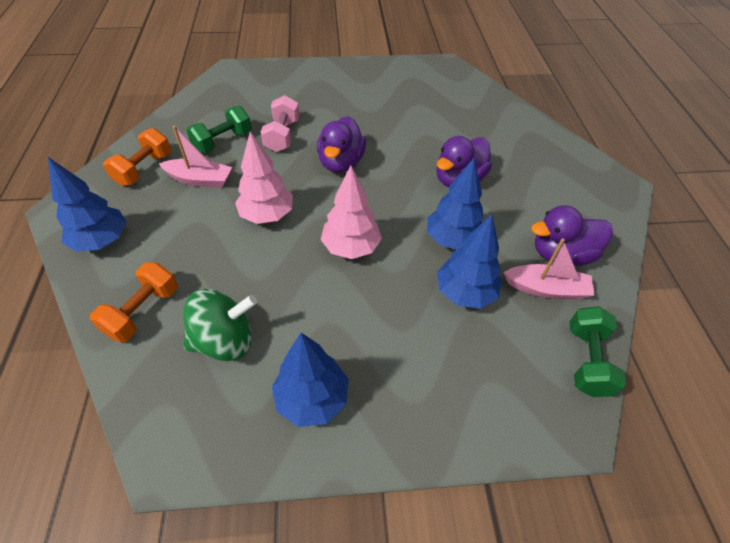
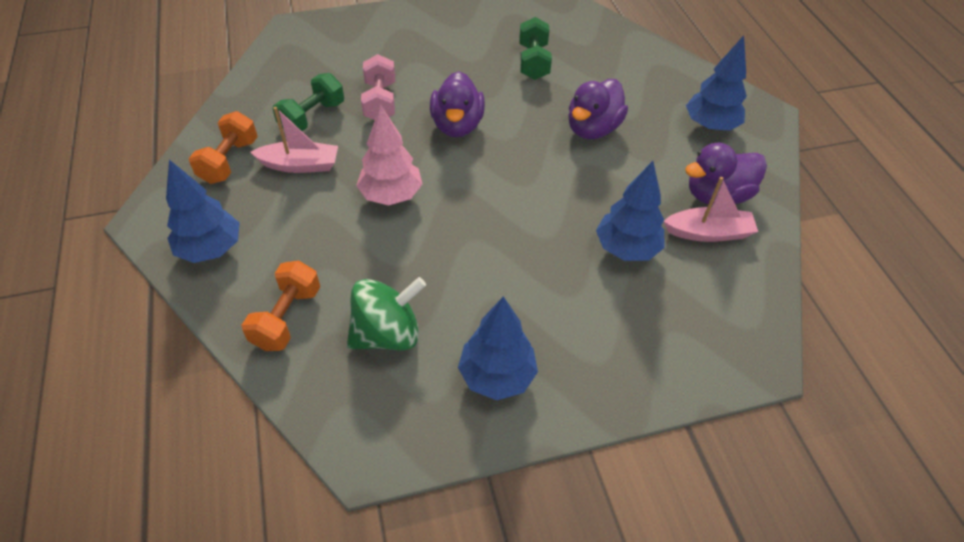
camera: 10 degrees left, 0 degrees up
pink tree [321,166,382,259] -> none
blue tree [427,158,483,249] -> blue tree moved to [686,35,747,131]
green dumbbell [569,306,626,397] -> green dumbbell moved to [519,17,552,80]

